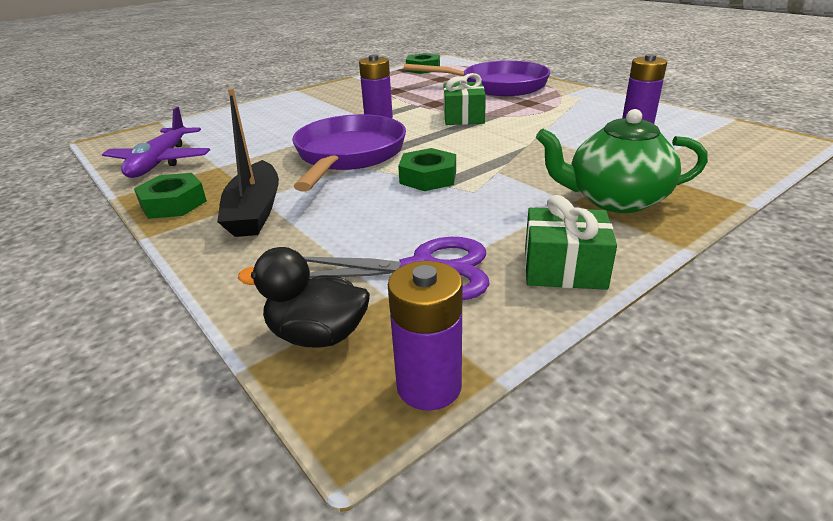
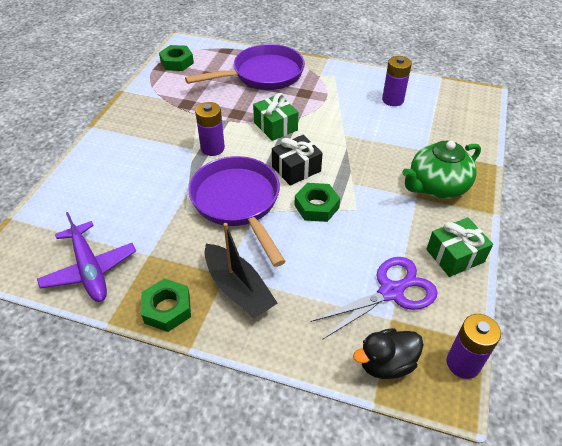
camera: 35 degrees left, 15 degrees up
none -> black gift [272,135,323,186]

